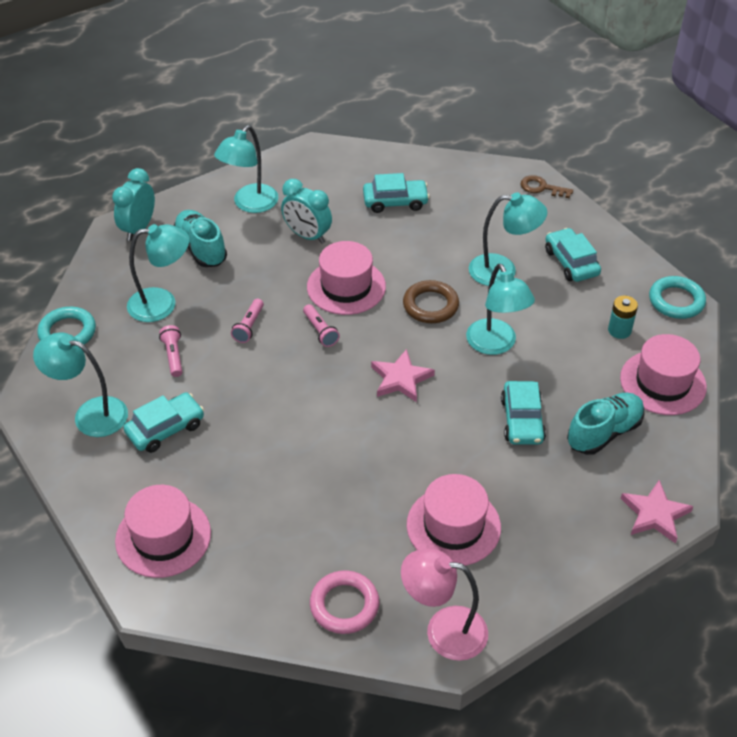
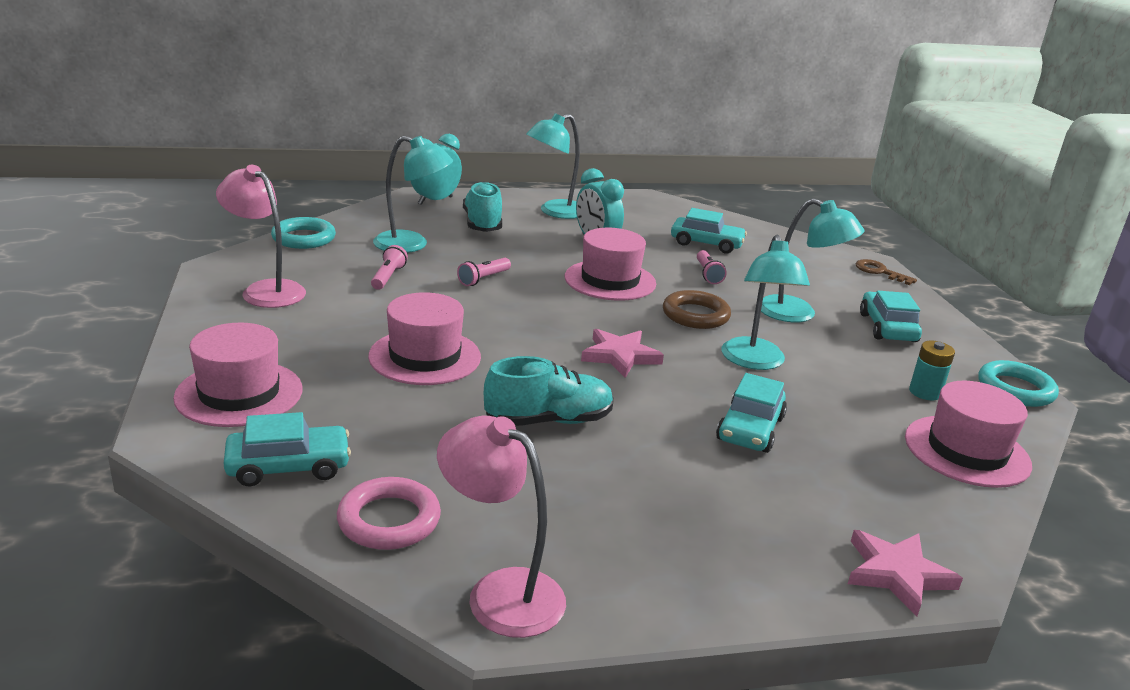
camera: 20 degrees right, 20 degrees down
turquoise lamp [33,333,128,437] -> pink lamp [216,165,306,308]
turquoise car [123,392,204,453] -> turquoise car moved to [224,412,351,487]
pink flashlight [303,304,340,347] -> pink flashlight moved to [697,250,727,284]
pink hat [407,474,501,566] -> pink hat moved to [368,292,481,385]
turquoise shoe [567,393,644,455] -> turquoise shoe moved to [484,356,614,426]

